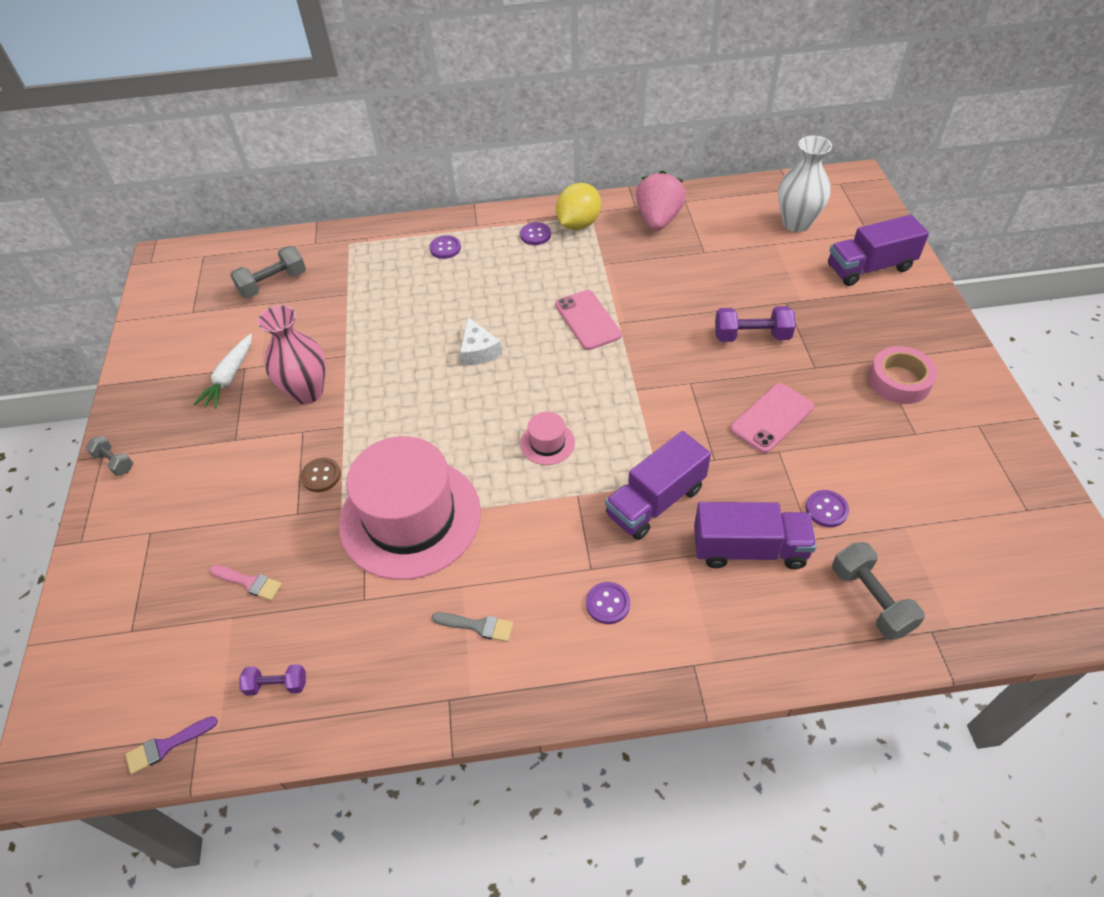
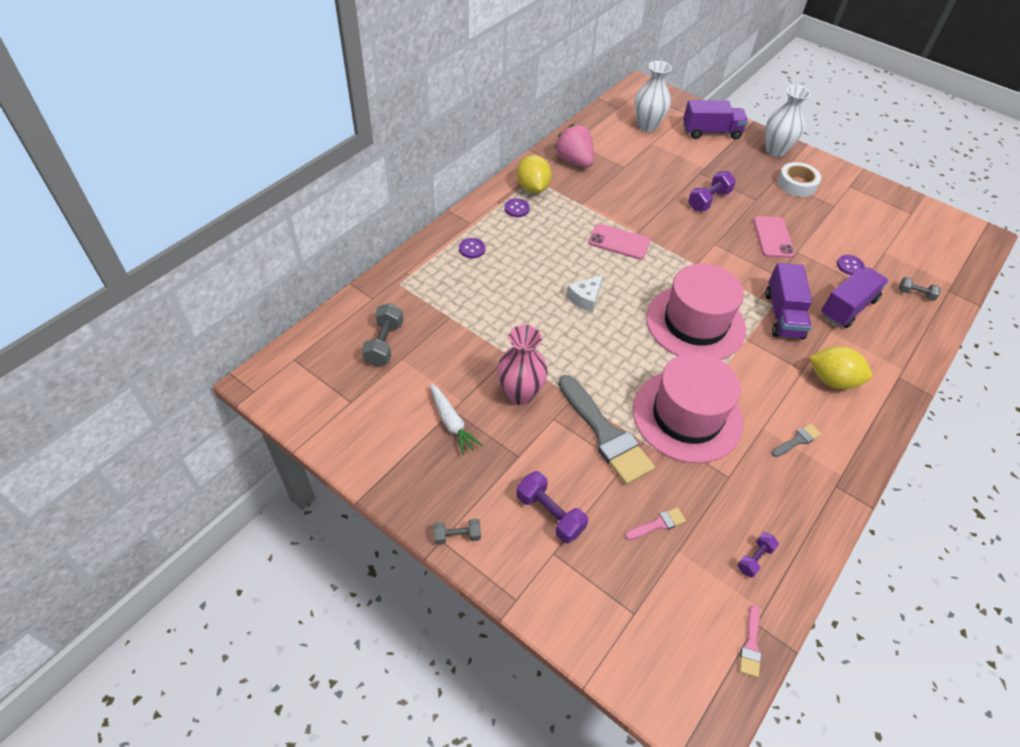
camera: 50 degrees left, 0 degrees up
purple brush [126,716,218,774] -> pink brush [740,605,762,677]
brown button [301,458,341,492] -> grey brush [558,375,655,485]
white cheese [460,317,502,366] -> white cheese turned 105 degrees clockwise [566,275,603,313]
pink hat [520,412,575,465] -> pink hat [646,263,746,360], size x2.44
purple button [586,582,630,624] -> yellow lemon [809,346,872,389]
purple truck [828,215,929,286] -> purple truck turned 120 degrees counterclockwise [683,100,748,140]
grey dumbbell [832,542,925,640] -> grey dumbbell [898,277,941,301], size x0.61
pink tape [869,346,937,404] -> white tape [777,162,821,197]
none -> purple dumbbell [517,471,588,543]
none -> white vase [765,85,811,157]

